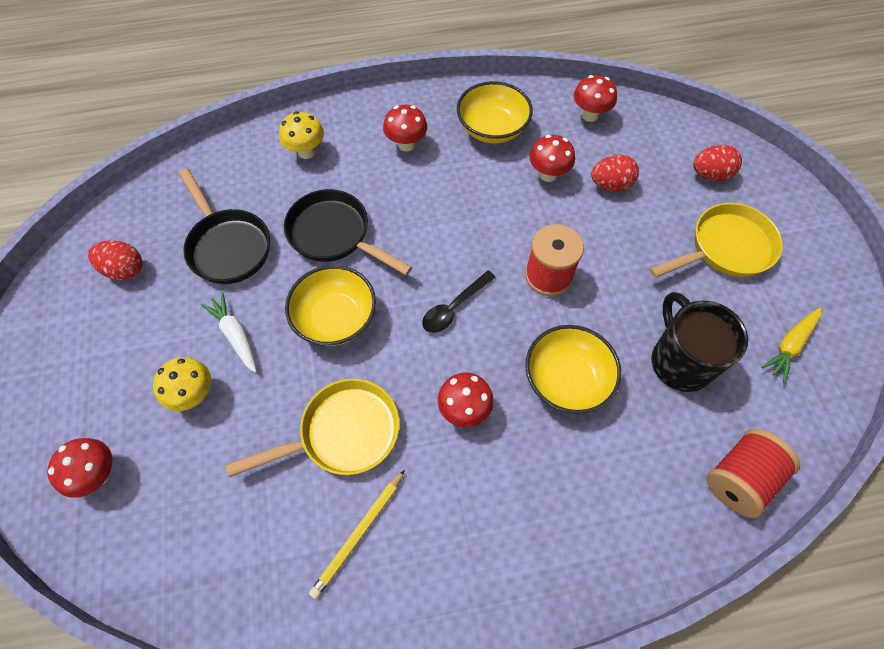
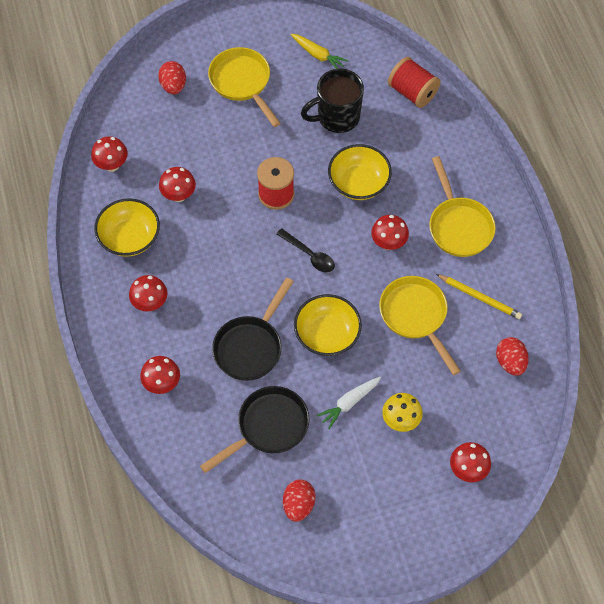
camera: 95 degrees left, 0 degrees up
yellow mushroom [279,111,324,159] -> red mushroom [140,356,180,394]
red egg [591,154,639,191] -> red egg moved to [496,337,529,376]
none -> yellow pan [429,156,496,257]

